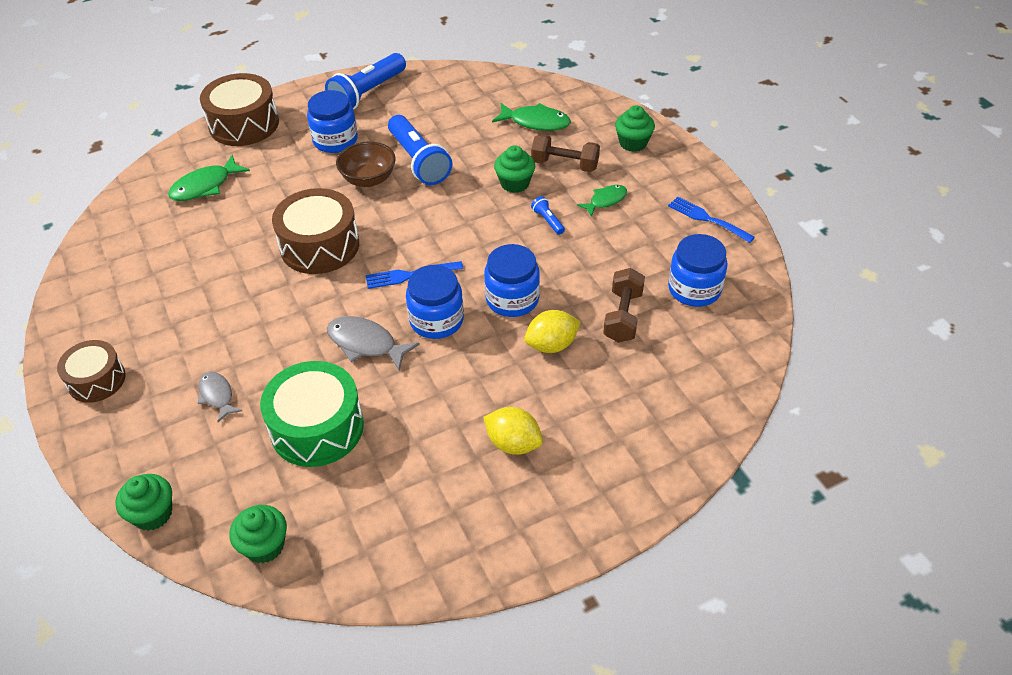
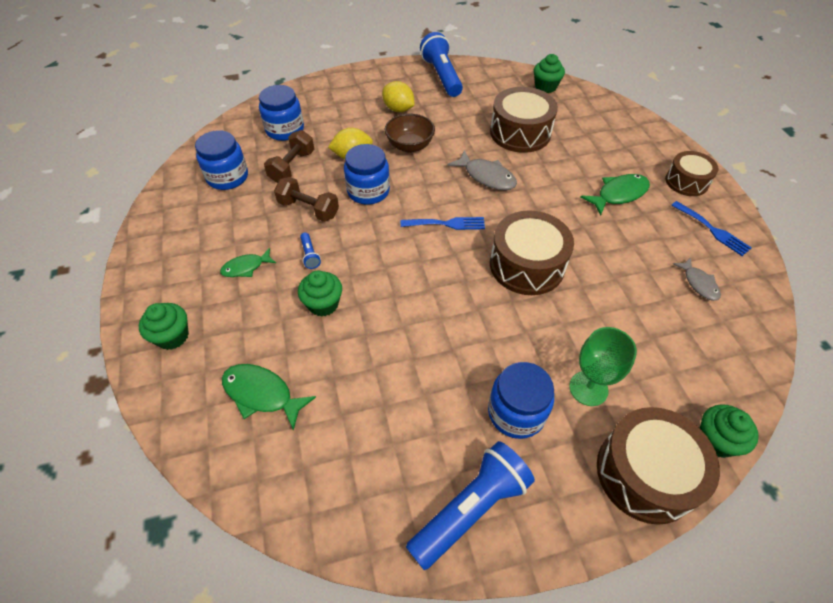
camera: 170 degrees left, 5 degrees up
green cupcake [115,474,172,531] -> green cupcake moved to [700,404,759,458]
green fish [168,155,250,201] -> green fish moved to [580,174,650,215]
grey fish [197,371,242,422] -> grey fish moved to [673,258,721,301]
green drum [260,361,364,467] -> brown drum [490,87,558,153]
brown bowl [336,142,396,187] -> brown bowl moved to [385,113,435,153]
blue flashlight [388,115,452,185] -> blue flashlight moved to [420,32,463,97]
blue jar [406,265,464,339] -> blue jar moved to [259,85,304,141]
brown dumbbell [531,134,600,172] -> brown dumbbell moved to [274,177,339,222]
blue fork [668,196,755,243] -> blue fork moved to [671,201,752,256]
none -> green goblet [569,327,637,406]

